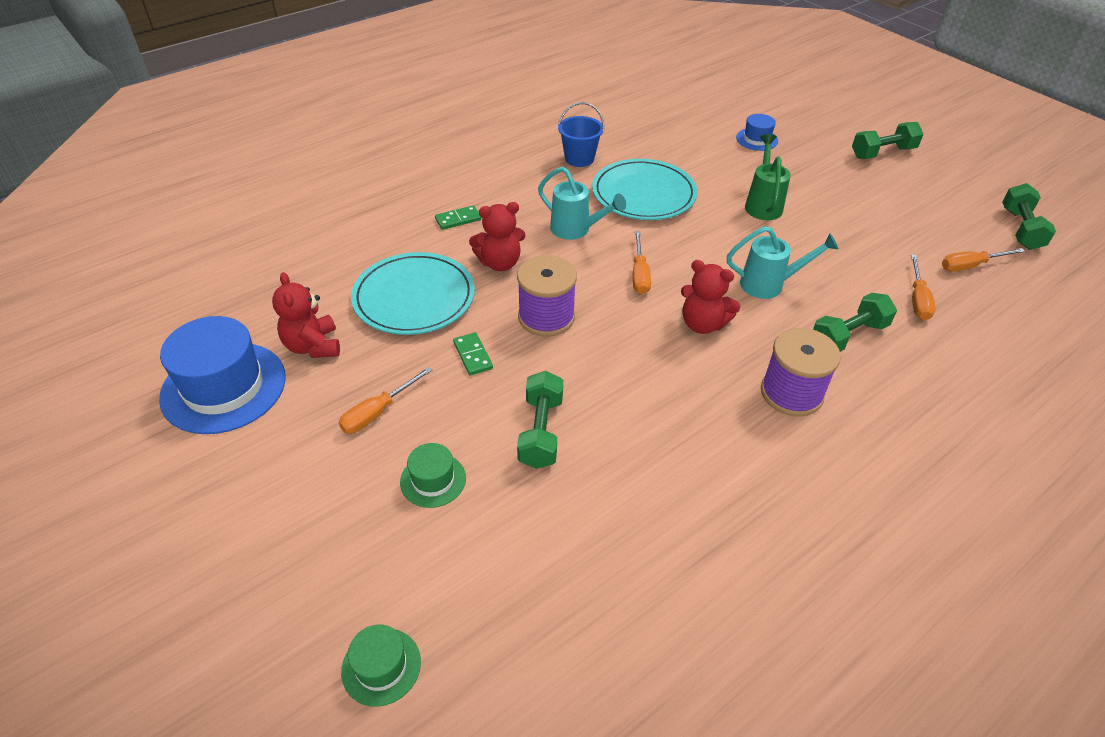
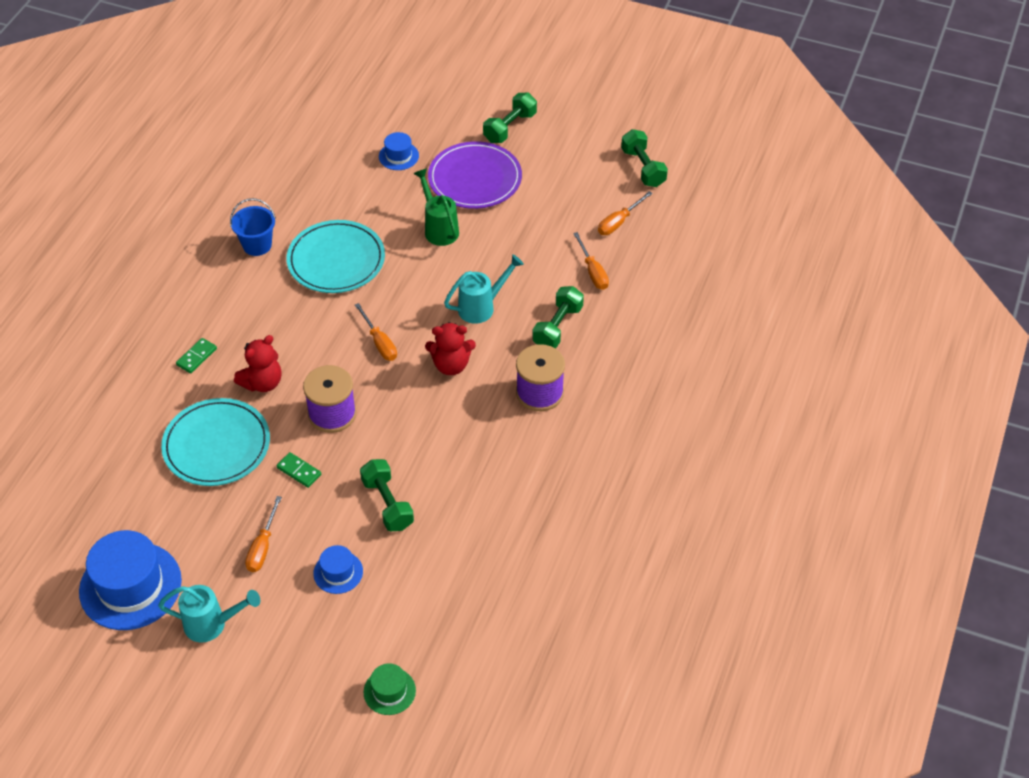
camera: 30 degrees left, 5 degrees up
red teddy bear [272,272,340,358] -> none
green hat [400,443,466,508] -> blue hat [313,545,363,594]
turquoise watering can [538,167,626,240] -> turquoise watering can moved to [158,585,260,642]
none -> purple plate [428,141,522,209]

